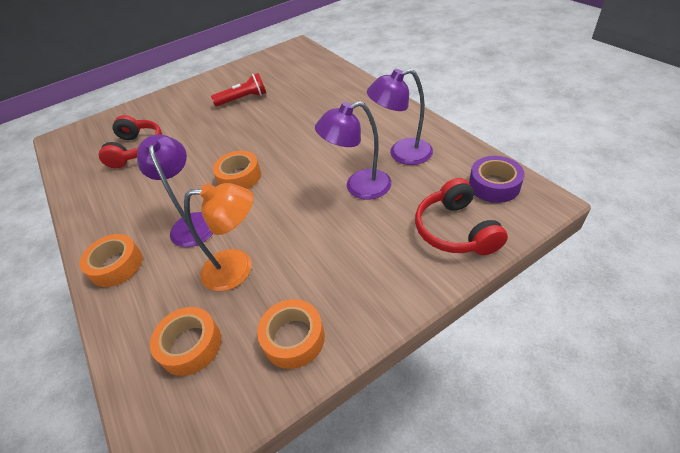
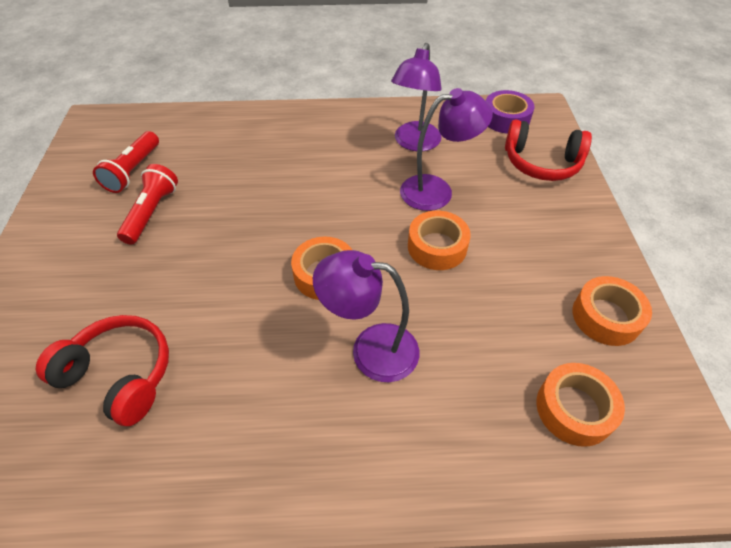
camera: 65 degrees left, 5 degrees up
orange tape [79,234,143,287] -> orange tape moved to [408,211,471,270]
orange lamp [184,183,253,291] -> none
purple lamp [315,101,391,200] -> purple lamp turned 120 degrees counterclockwise [400,88,493,211]
none -> red flashlight [93,131,159,193]

